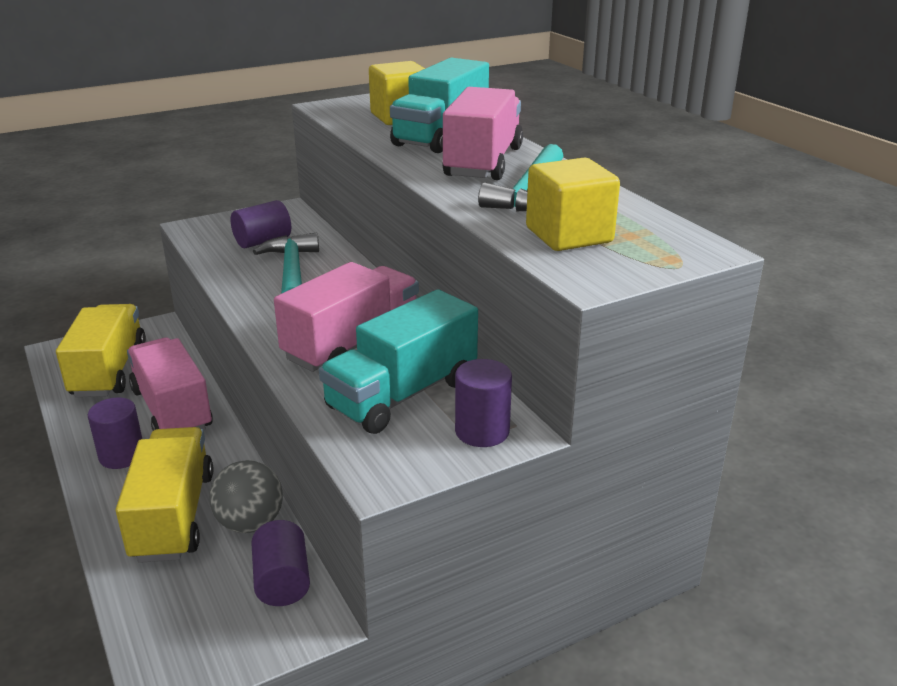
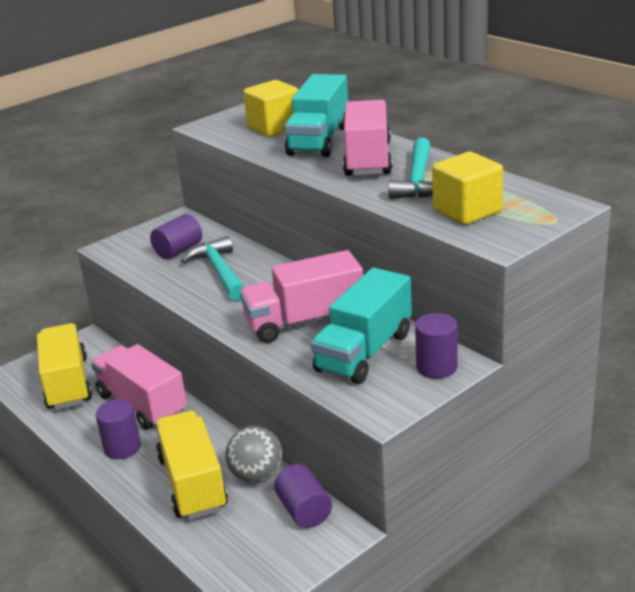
camera: 10 degrees left, 0 degrees up
pink truck [274,262,419,372] -> pink truck turned 135 degrees counterclockwise [240,250,363,343]

